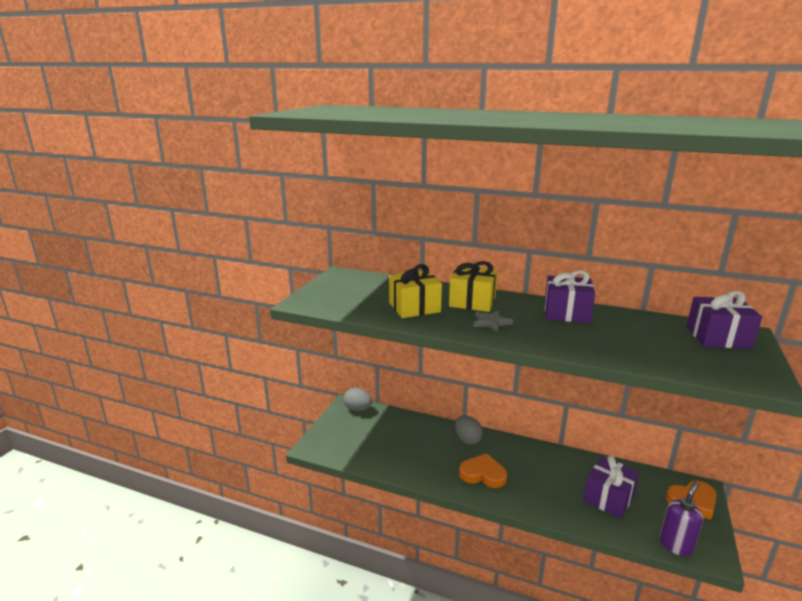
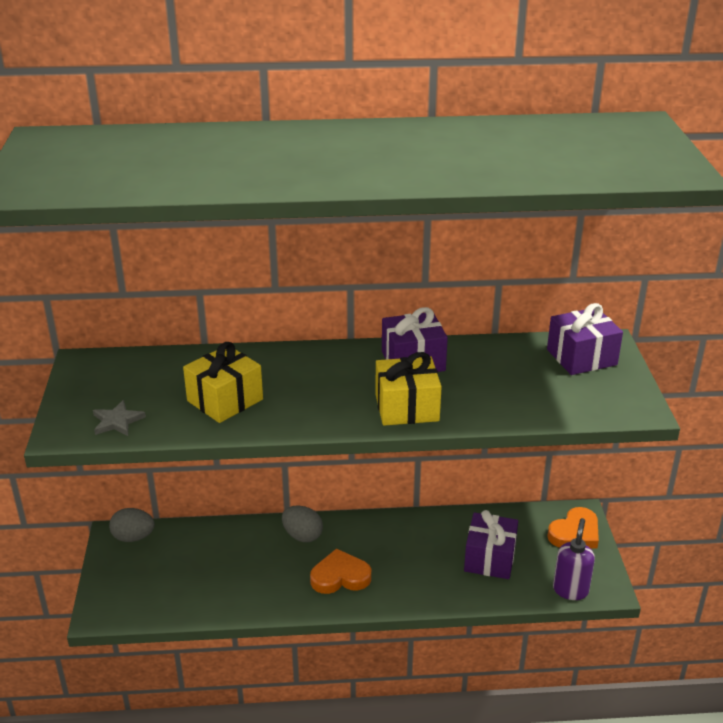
camera: 25 degrees left, 10 degrees up
yellow gift [449,261,498,312] -> yellow gift moved to [375,352,442,426]
grey star [473,311,513,333] -> grey star moved to [93,400,146,436]

